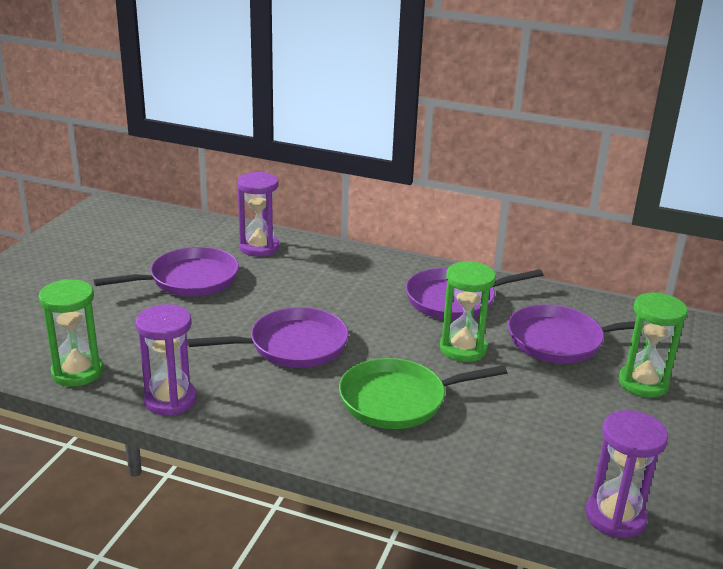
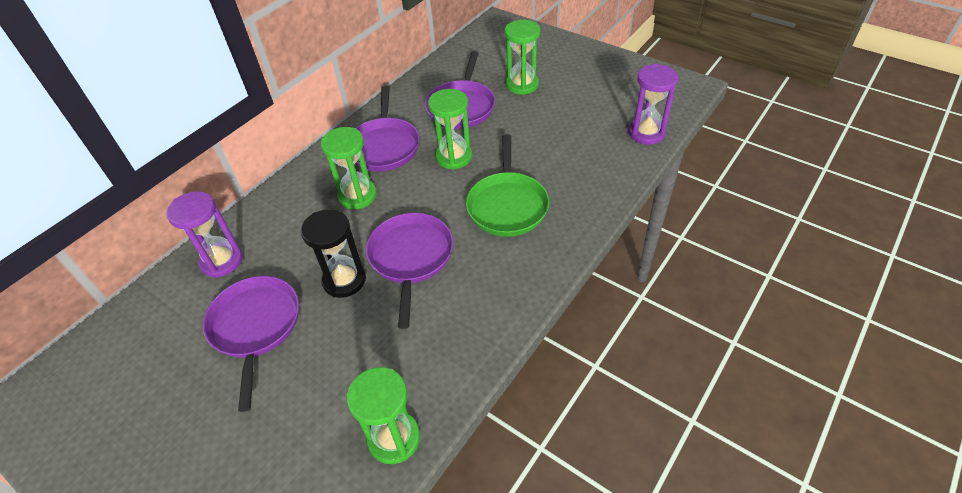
camera: 70 degrees left, 20 degrees up
purple hourglass [135,304,197,416] -> none
none -> black hourglass [301,209,366,298]
none -> green hourglass [321,127,377,209]

